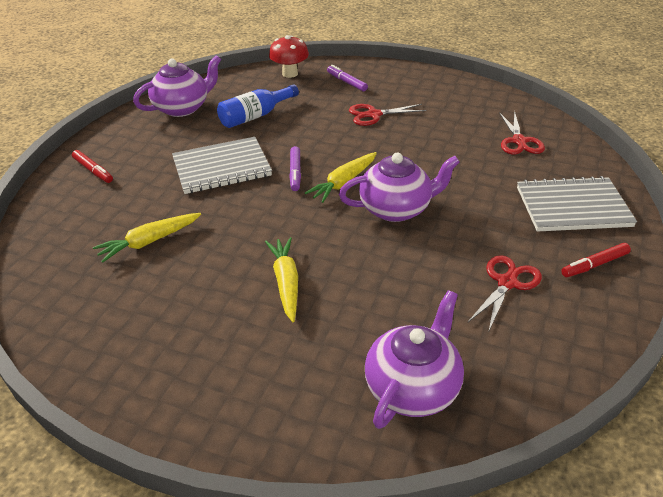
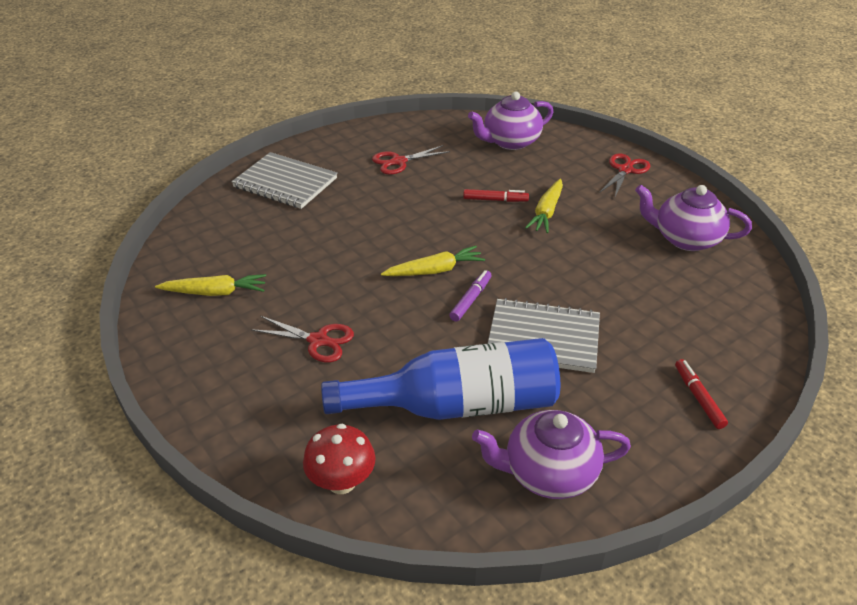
camera: 150 degrees left, 0 degrees up
yellow carrot [93,213,201,263] -> yellow carrot moved to [155,274,266,296]
blue bottle [217,84,299,128] -> blue bottle [321,338,560,420], size x1.76
purple marker [327,65,368,92] -> none
purple teapot [339,153,460,222] -> purple teapot moved to [635,185,752,251]
red scissors [499,111,545,155] -> red scissors moved to [599,153,650,197]
red marker [561,243,631,277] -> red marker moved to [463,189,529,202]

